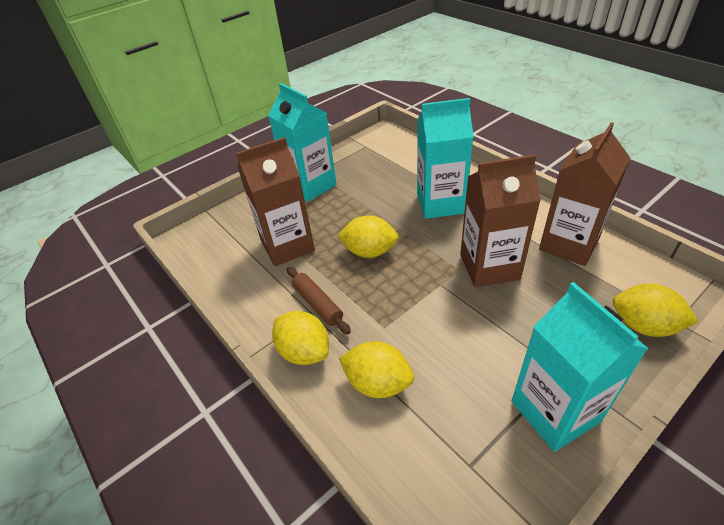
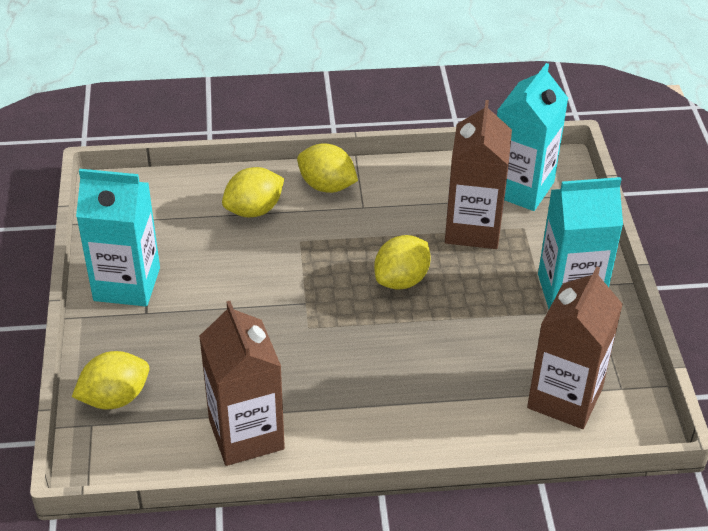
camera: 120 degrees right, 0 degrees up
yellow lemon [272,311,329,365] -> yellow lemon turned 45 degrees clockwise [297,143,358,193]
brown rolling pin [287,267,351,334] -> none
turquoise carton [417,98,474,219] -> turquoise carton moved to [497,63,568,211]
brown carton [460,154,541,287] -> brown carton moved to [527,266,623,429]

